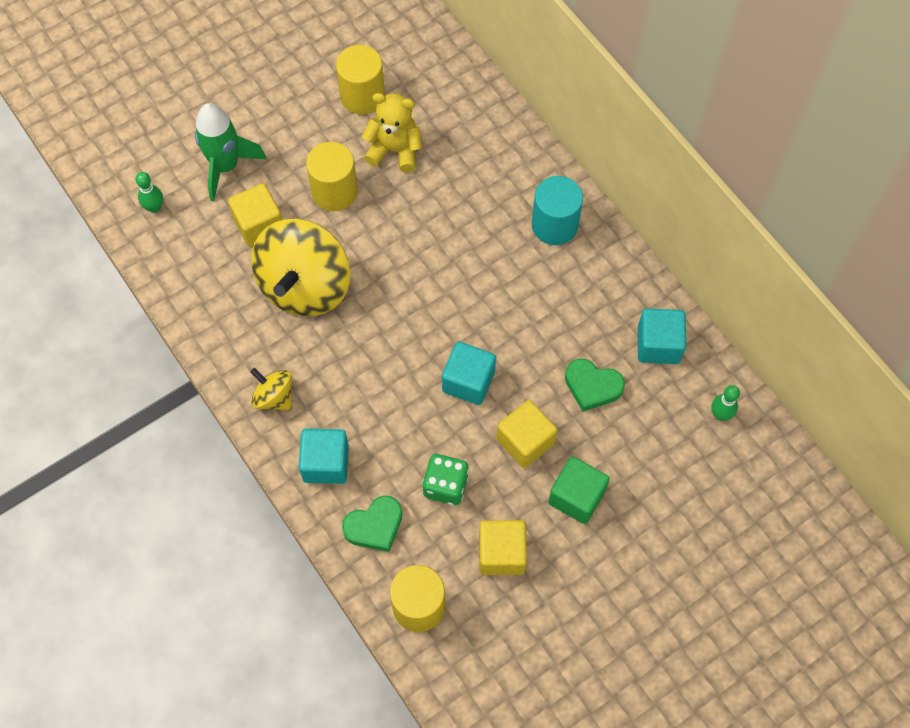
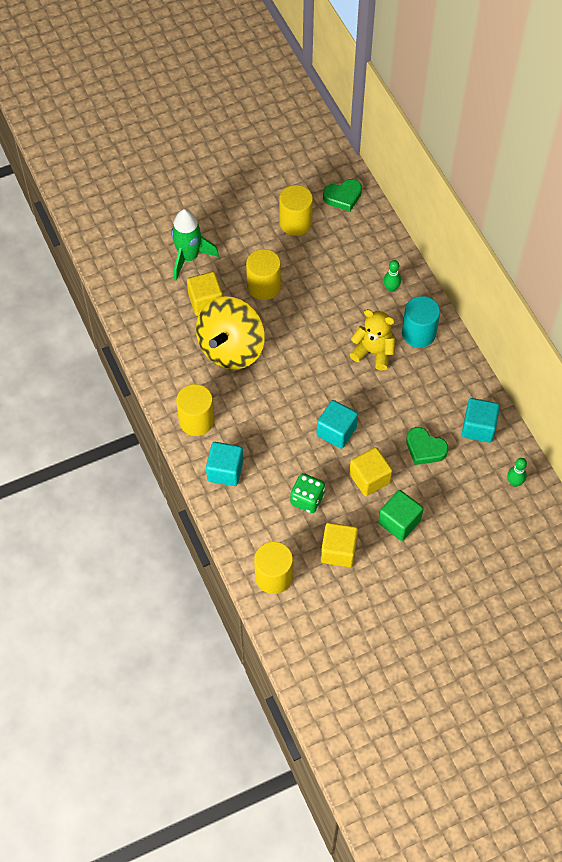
camera: 10 degrees right, 5 degrees down
green bowling pin [135,172,163,213] -> green bowling pin moved to [383,260,401,292]
yellow spinning top [251,368,292,411] -> yellow cylinder [176,384,214,436]
green heart [342,495,402,552] -> green heart moved to [323,179,362,212]
yellow teddy bear [362,93,422,173] -> yellow teddy bear moved to [350,309,395,371]

